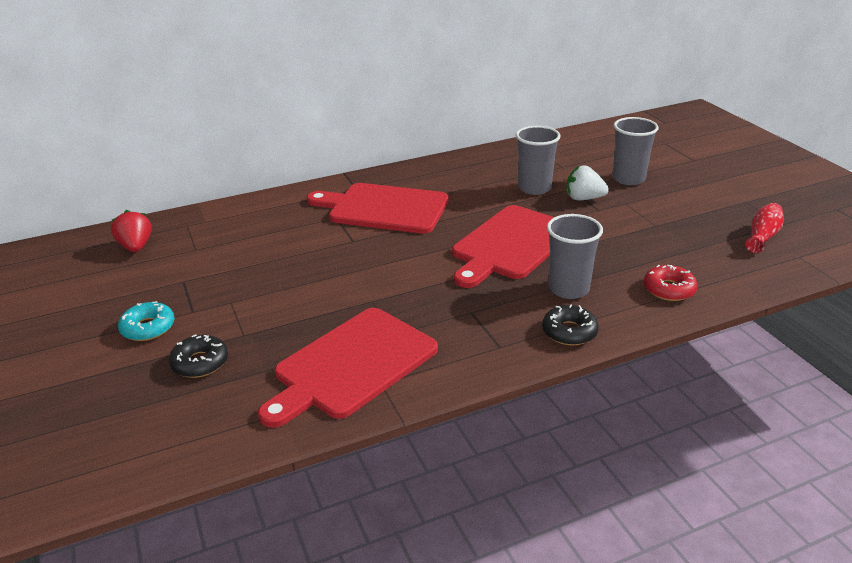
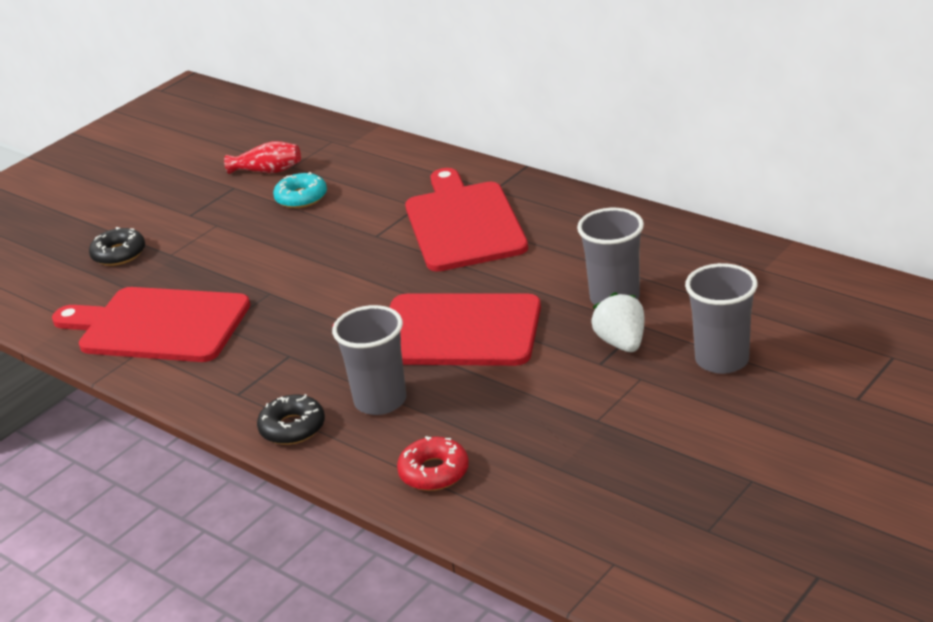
camera: 65 degrees right, 0 degrees up
red strawberry [111,210,152,252] -> none
turquoise donut [118,301,174,341] -> turquoise donut moved to [273,172,327,208]
red vase [745,203,784,253] -> red vase moved to [224,141,301,174]

